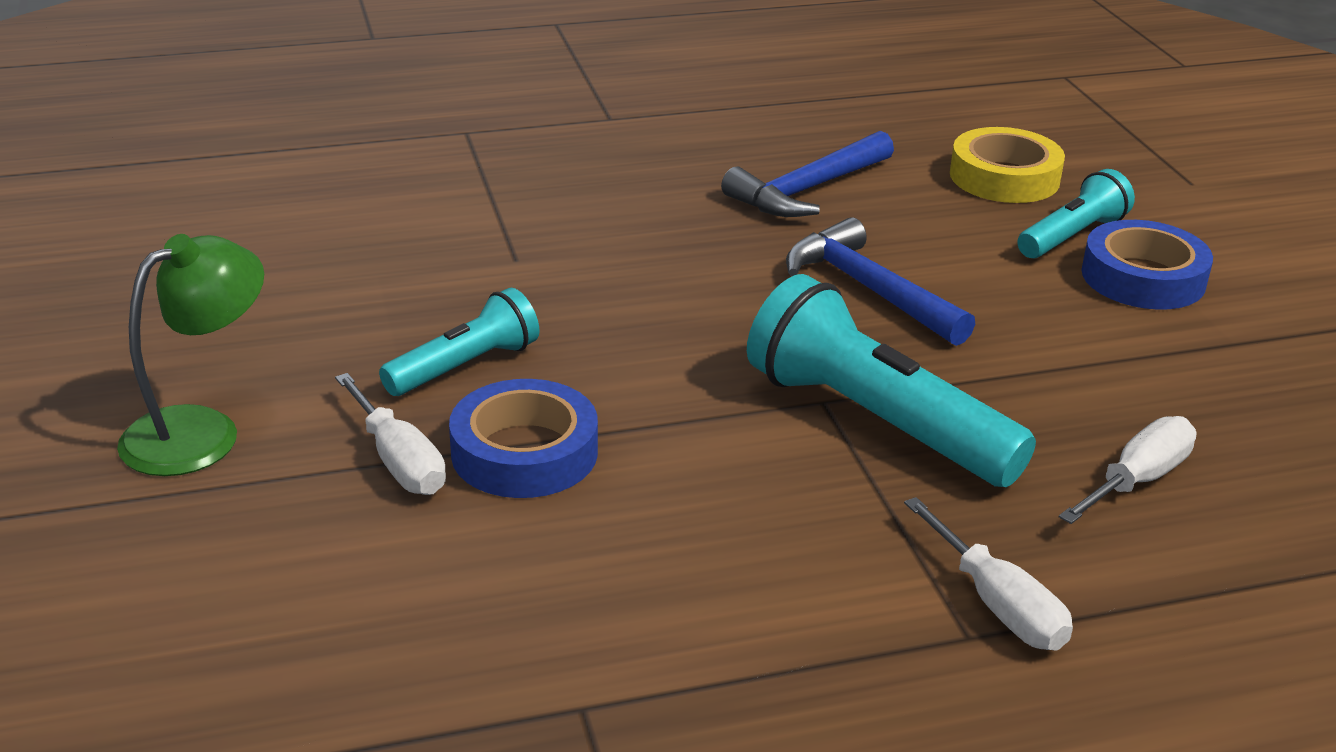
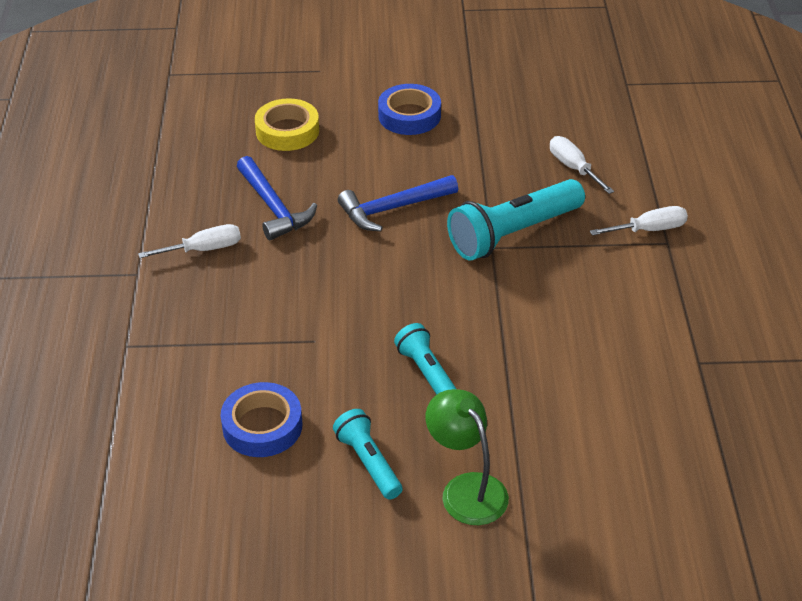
camera: 75 degrees left, 10 degrees up
white screwdriver [335,373,446,495] -> white screwdriver moved to [138,224,241,258]
blue tape [449,379,598,498] -> blue tape moved to [221,382,302,457]
turquoise flashlight [1017,169,1135,259] -> turquoise flashlight moved to [333,409,403,500]

